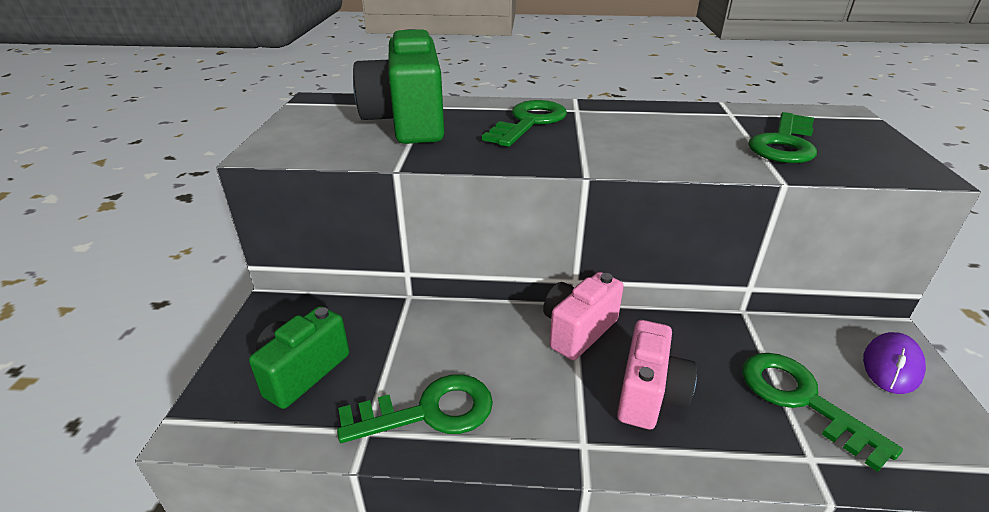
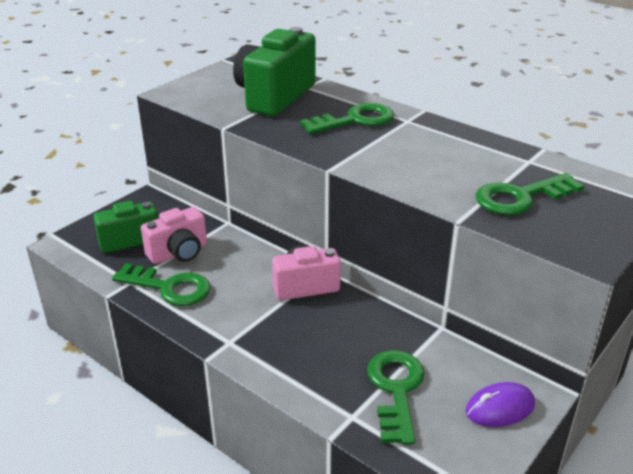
camera: 35 degrees right, 0 degrees up
pink camera [617,320,697,430] -> pink camera moved to [141,207,207,264]

